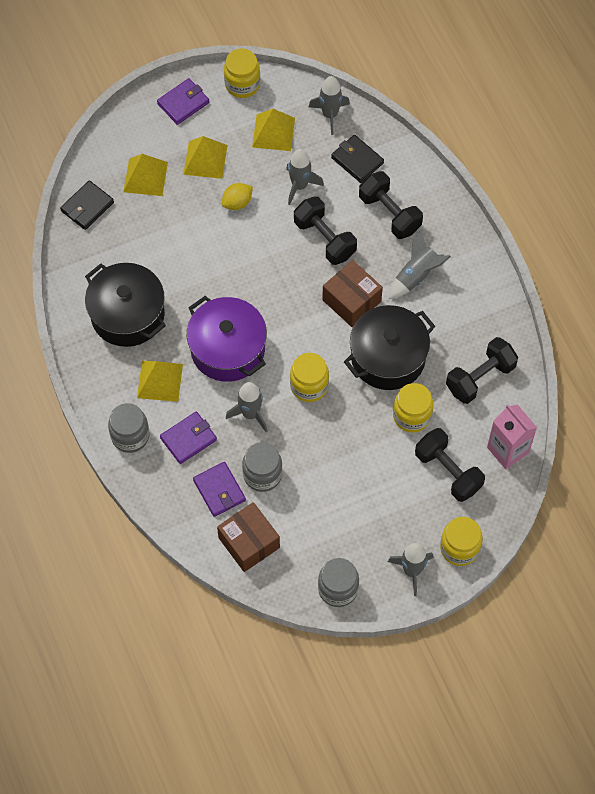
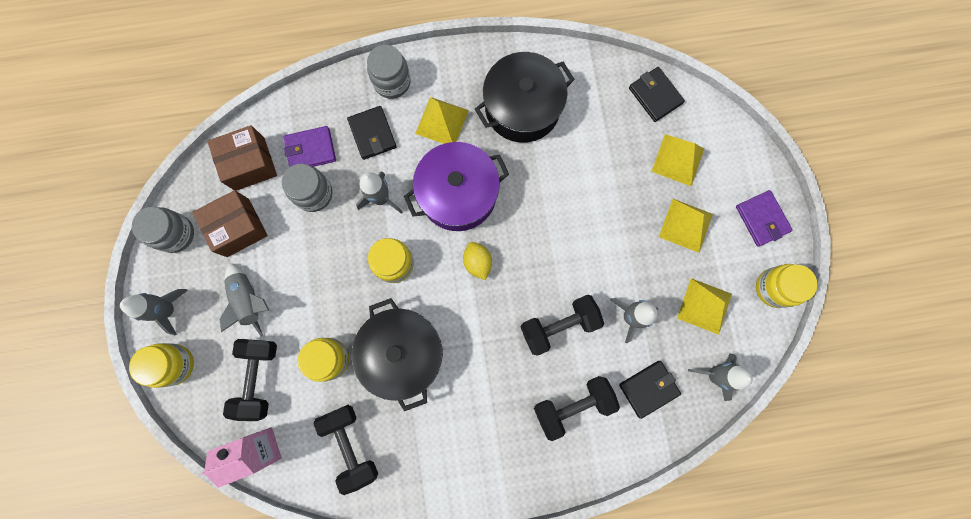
camera: 105 degrees right, 15 degrees up
purple wallet [160,412,217,464] -> black wallet [347,106,397,160]
yellow lemon [222,183,253,210] -> yellow lemon moved to [463,242,492,280]
brown box [322,260,383,327] -> brown box moved to [192,190,268,257]
grey rocket [389,230,451,299] -> grey rocket moved to [220,263,269,336]
black dumbbell [415,428,485,502] -> black dumbbell turned 60 degrees counterclockwise [223,339,277,421]

